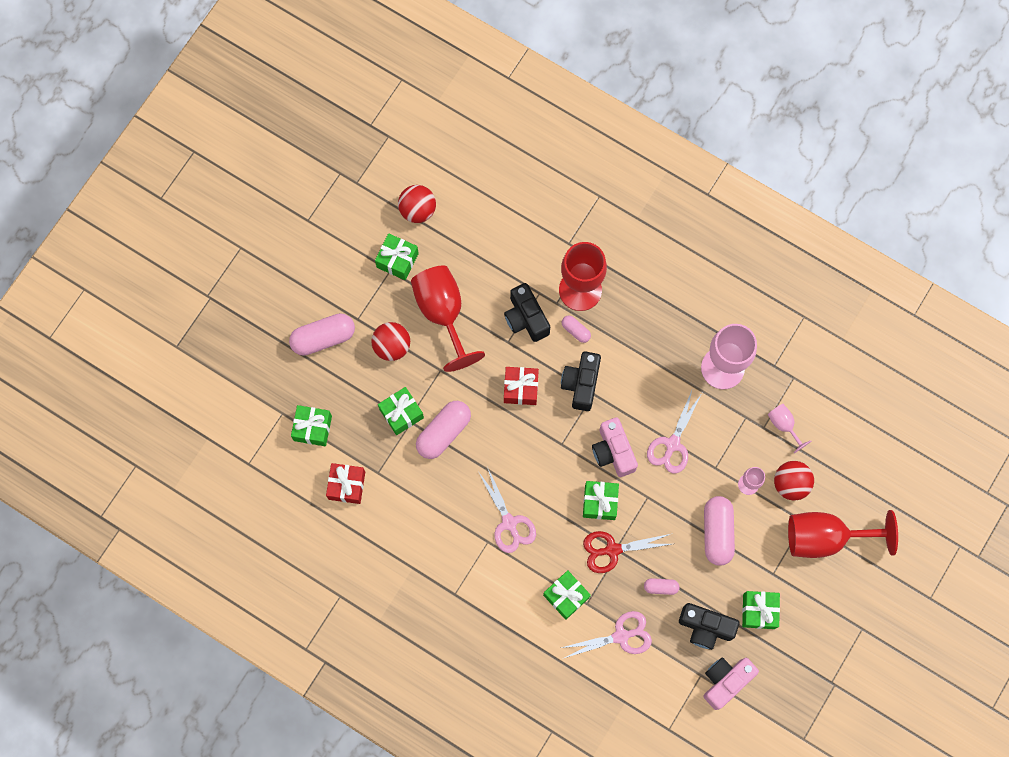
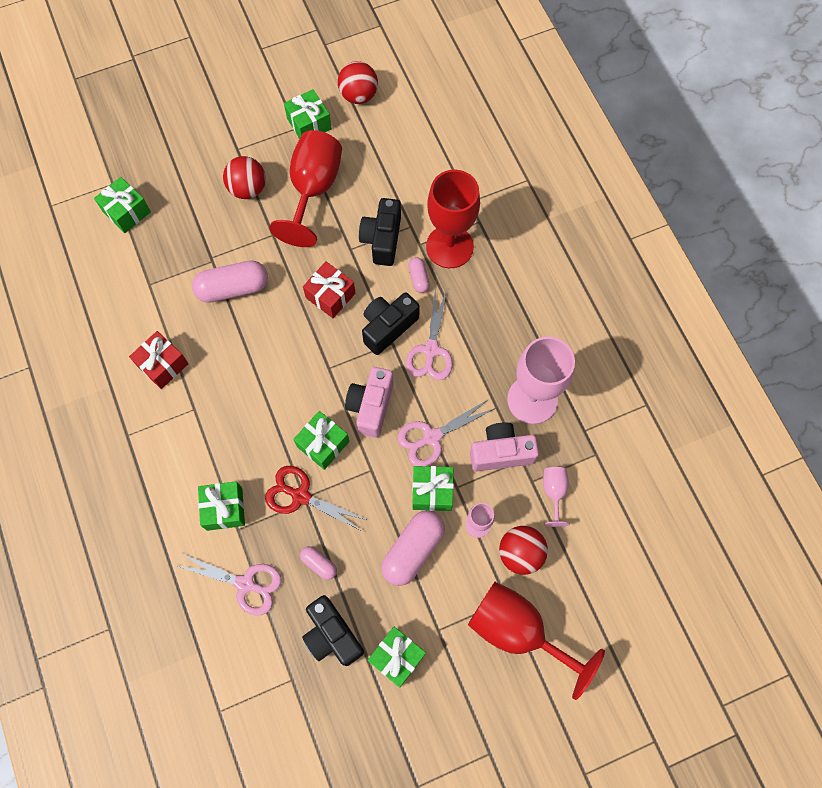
camera: 35 degrees right, 5 degrees down
pink capsule [289,313,355,356] -> none
red gift [326,463,365,504] -> red gift moved to [129,331,189,389]
green gift [378,387,424,435] -> green gift moved to [412,466,454,511]
pink scissors [479,469,536,553] -> pink scissors moved to [406,287,453,380]
pink camera [704,657,759,710] -> pink camera moved to [470,422,539,472]

